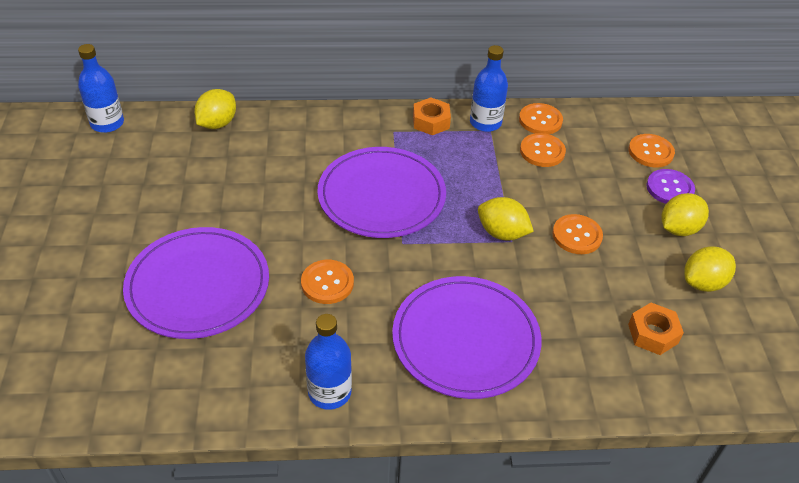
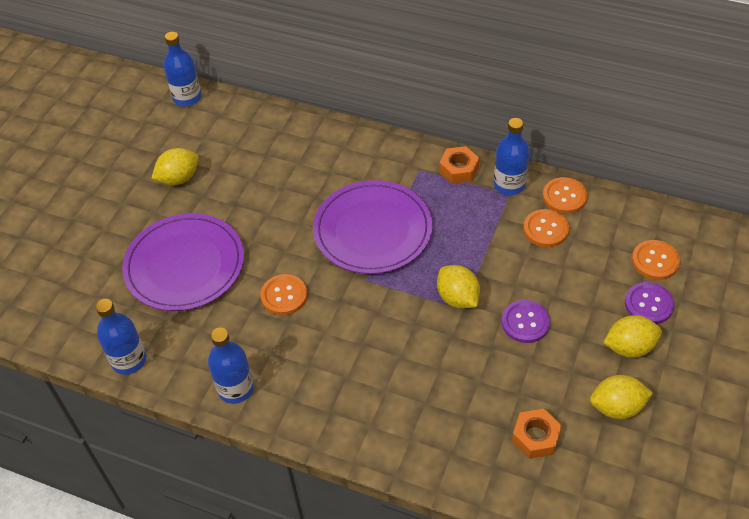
camera: 30 degrees right, 5 degrees up
yellow lemon [194,89,236,129] -> yellow lemon moved to [151,148,199,185]
purple plate [392,276,542,399] -> none
orange button [552,214,603,254] -> purple button [501,300,550,343]
none -> blue bottle [96,299,146,375]

